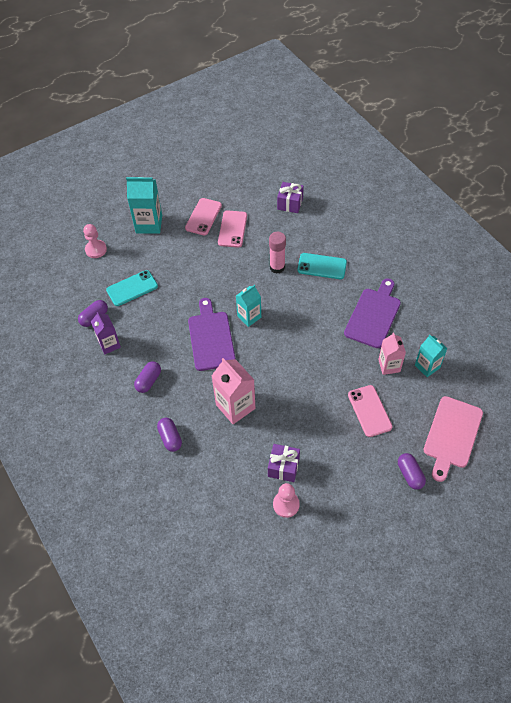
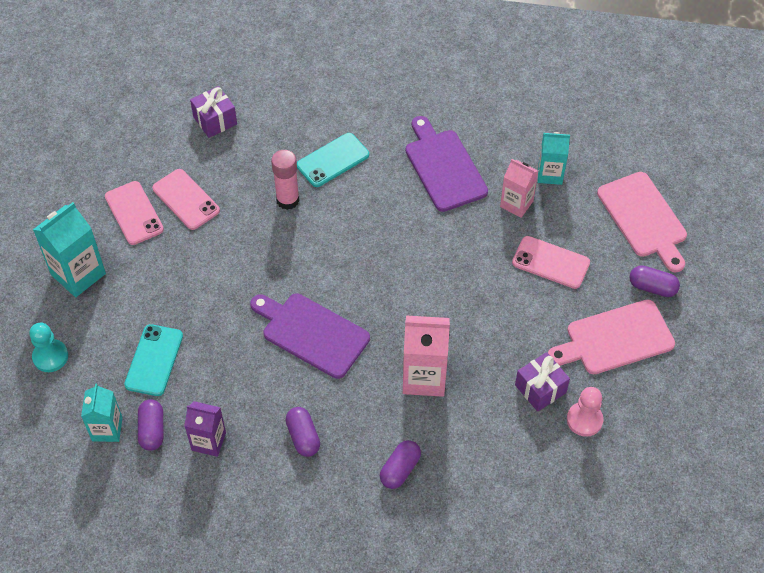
camera: 50 degrees left, 0 degrees up
pink pawn [83,224,107,258] -> turquoise pawn [29,322,68,372]
purple capsule [157,418,182,452] -> purple capsule turned 75 degrees counterclockwise [380,440,421,489]
turquoise carton [236,285,261,327] -> turquoise carton moved to [81,384,123,442]
none -> pink cutting board [548,300,675,374]

